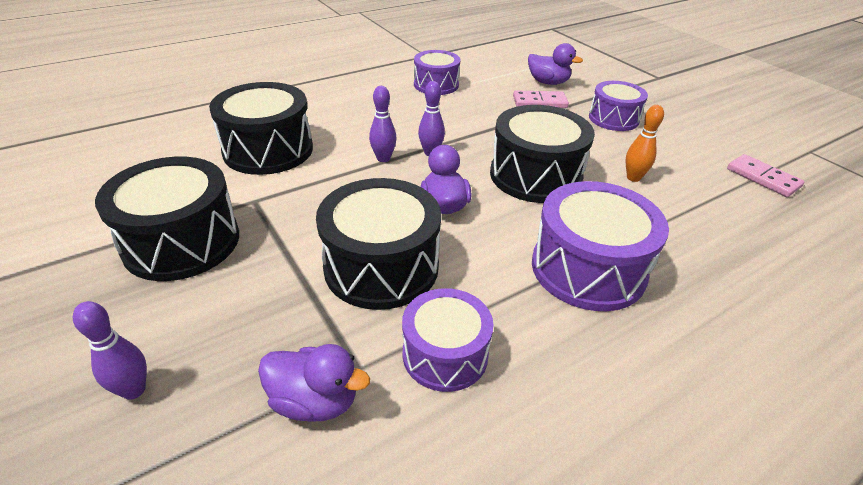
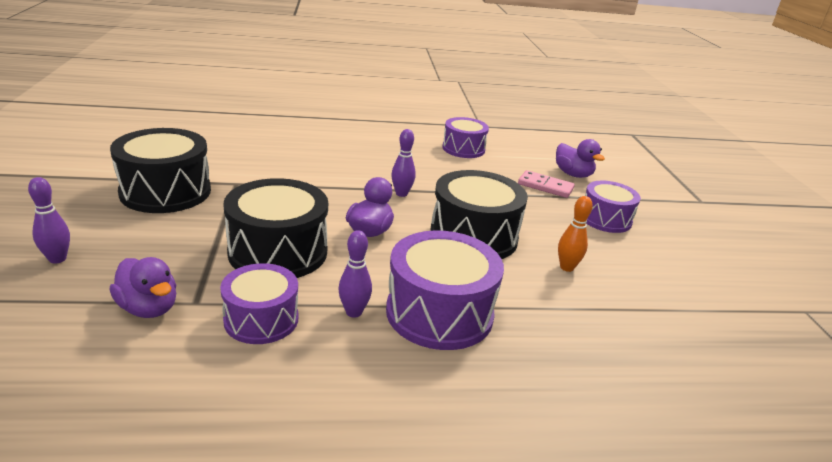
camera: 25 degrees right, 10 degrees down
black drum [209,82,313,175] -> none
purple bowling pin [369,86,397,162] -> purple bowling pin moved to [338,230,372,318]
pink domino [727,154,805,197] -> none

